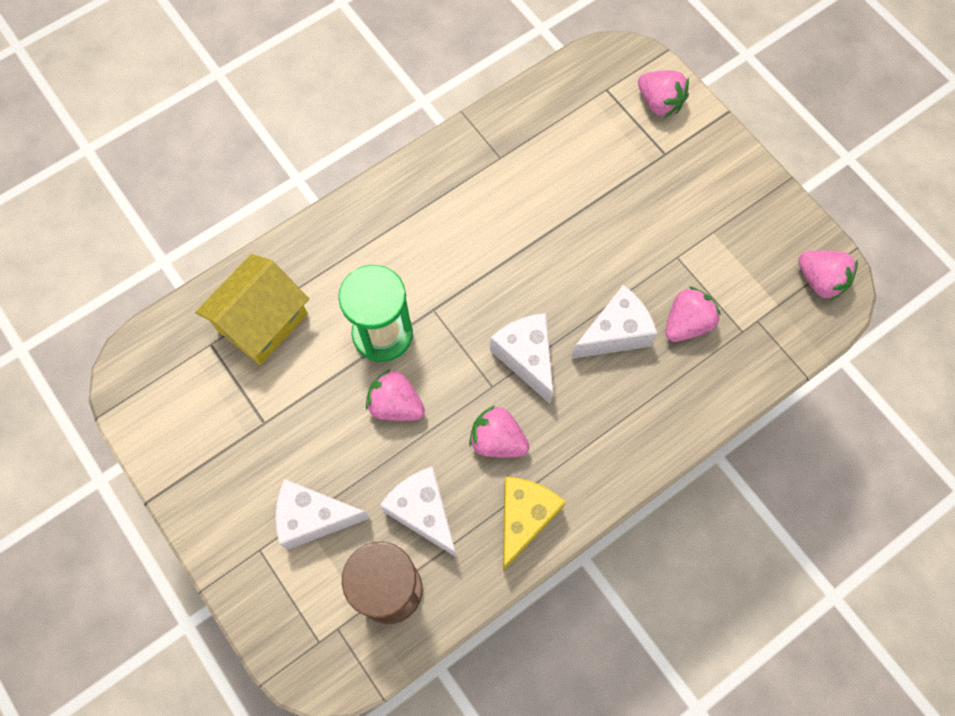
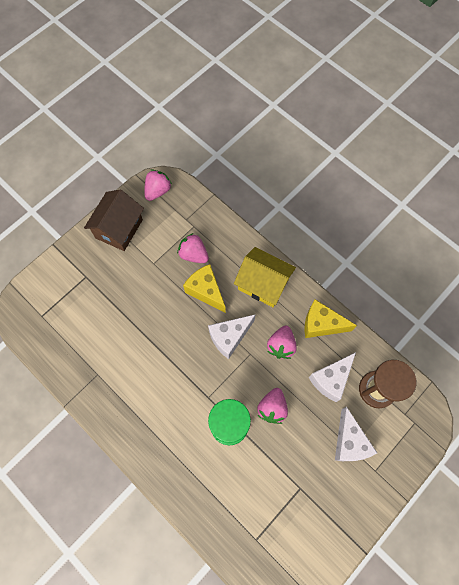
camera: 100 degrees left, 0 degrees up
yellow house [195,254,309,365] -> yellow house moved to [234,247,296,307]
white cheese [571,285,657,359] -> yellow cheese [183,264,226,313]
pink strawberry [638,70,689,118] -> none
none -> brown house [84,190,144,251]

